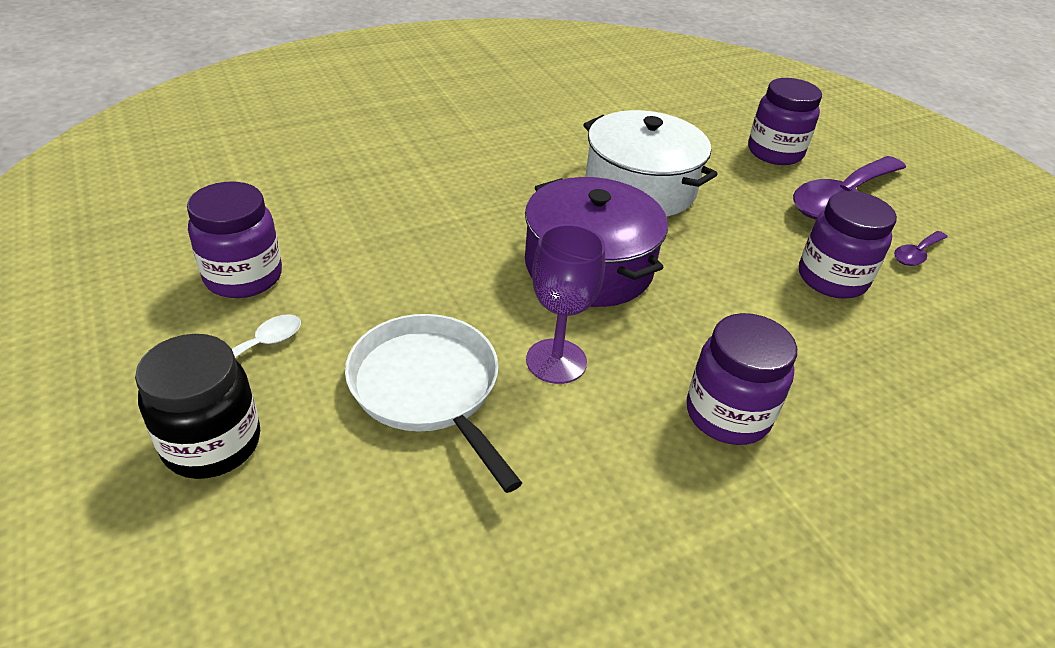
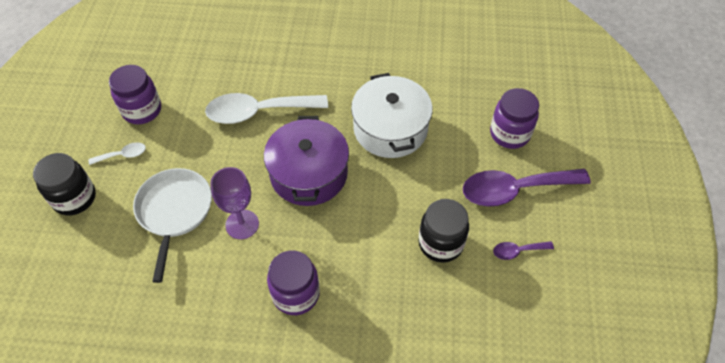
camera: 35 degrees right, 15 degrees up
purple jar [799,191,897,299] -> black jar [418,199,469,263]
none -> white spoon [205,93,328,124]

